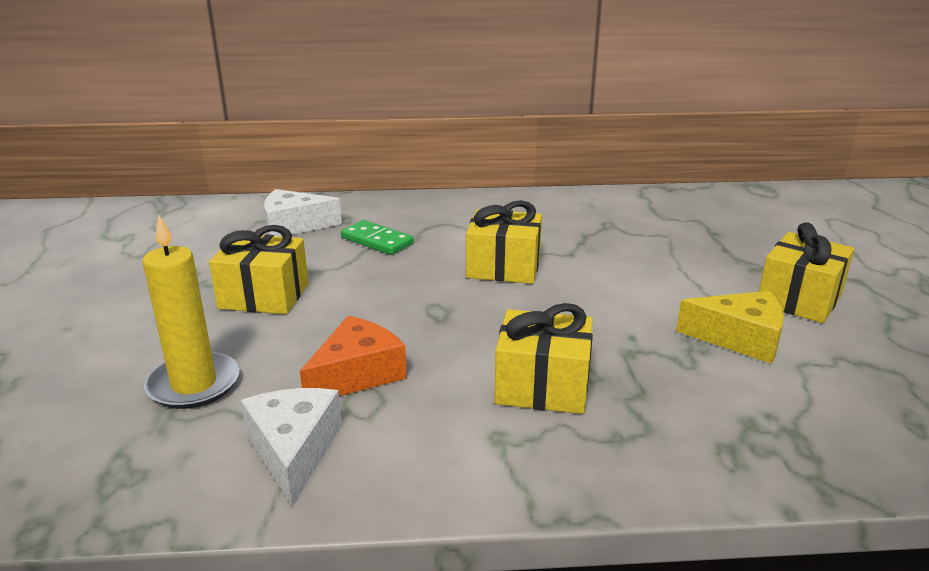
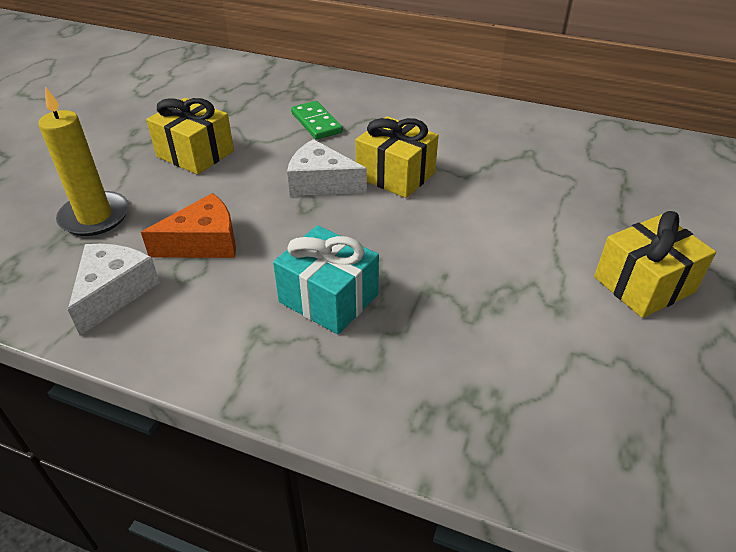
camera: 25 degrees right, 15 degrees up
white cheese [264,189,342,237] -> white cheese moved to [287,139,367,196]
yellow gift [494,303,593,414] -> turquoise gift [273,225,379,335]
yellow cheese [676,291,784,364] -> none

